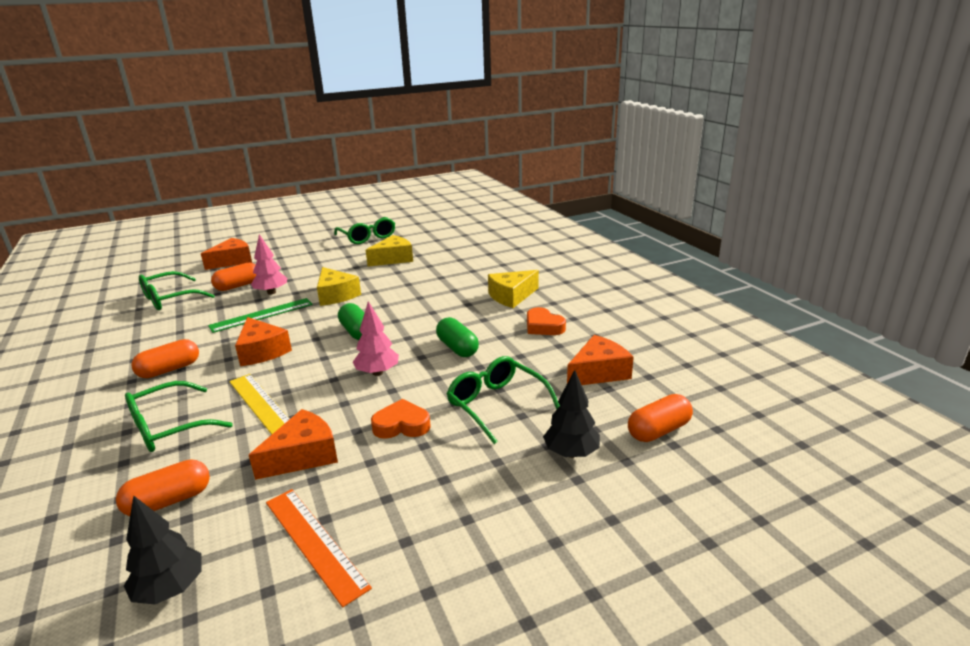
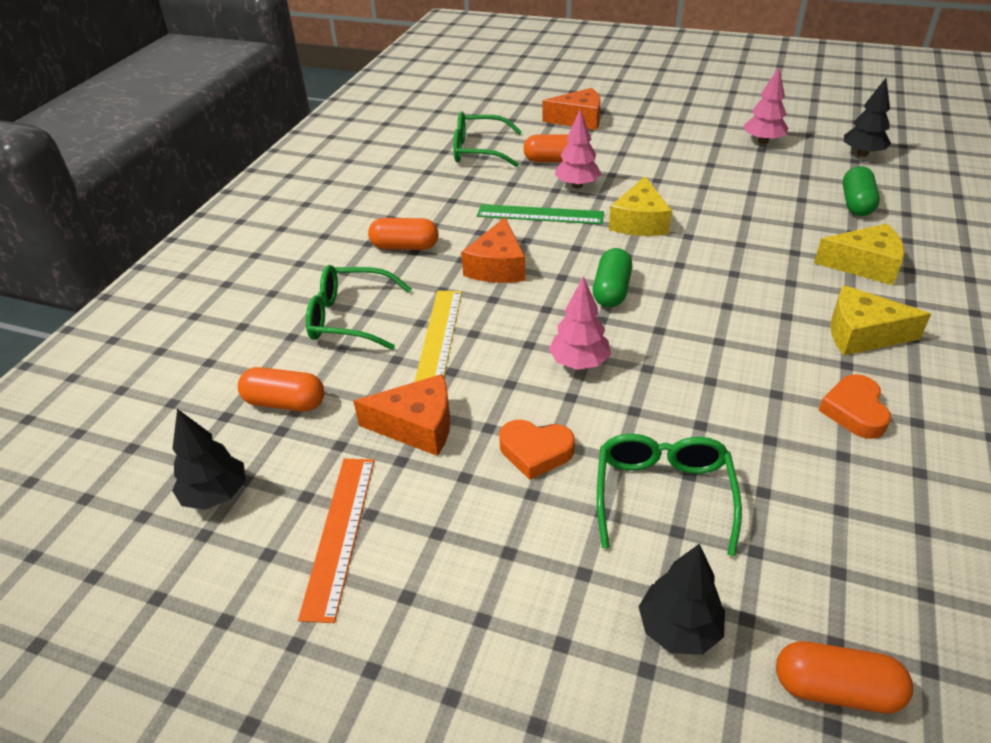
camera: 45 degrees right, 15 degrees up
green glasses [334,217,395,244] -> pink tree [744,67,788,144]
yellow cheese [366,235,413,266] -> yellow cheese moved to [814,224,904,285]
orange heart [371,399,431,439] -> orange heart turned 150 degrees clockwise [499,420,575,480]
green capsule [436,317,479,357] -> green capsule moved to [843,166,880,216]
orange cheese [567,335,634,385] -> none
none -> black tree [844,78,891,157]

